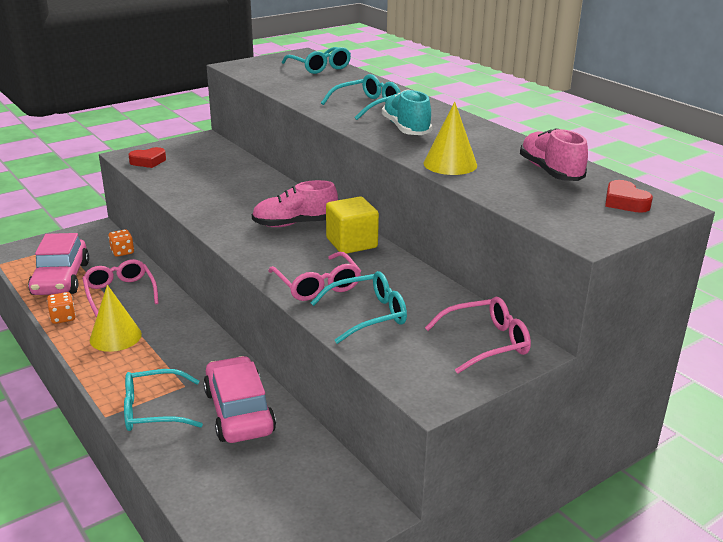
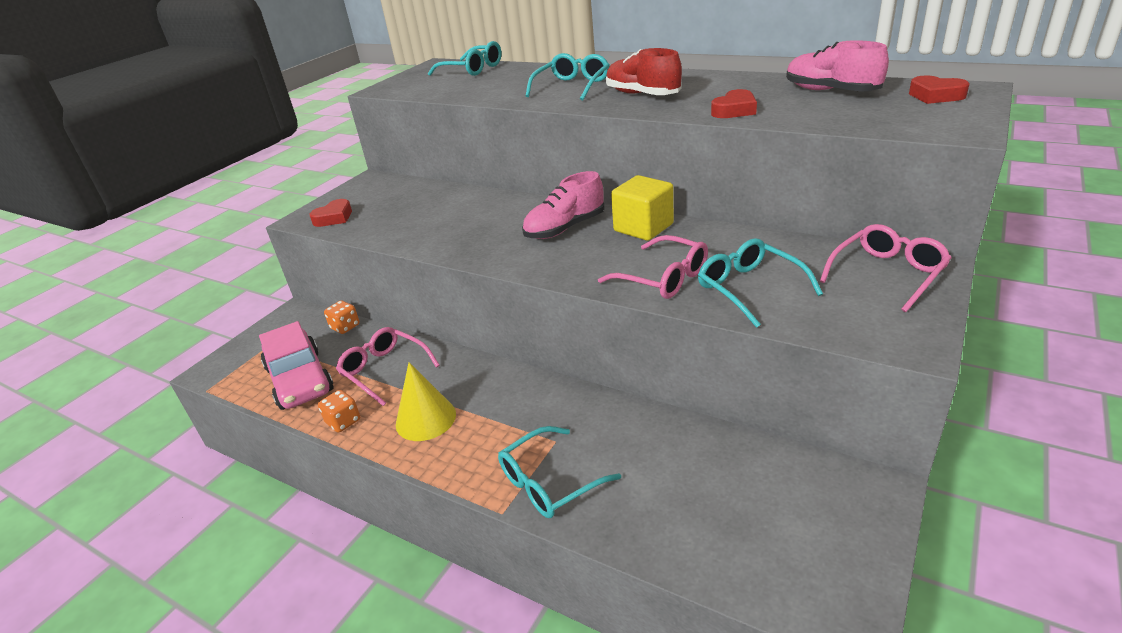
camera: 20 degrees left, 5 degrees up
pink car [203,356,276,443] -> none
turquoise glasses [311,271,407,344] -> turquoise glasses turned 75 degrees counterclockwise [698,238,823,328]
turquoise shoe [382,89,432,135] -> red shoe [606,48,682,95]
yellow cone [423,102,477,175] -> red heart [711,89,757,118]

